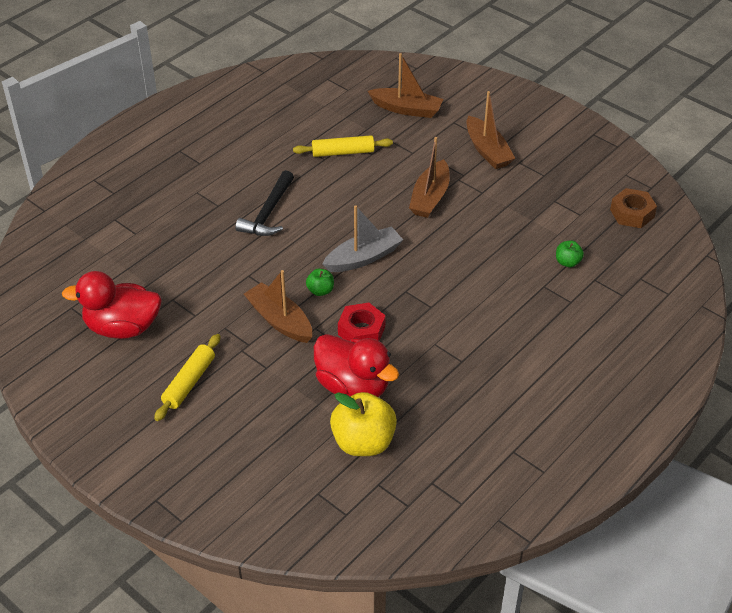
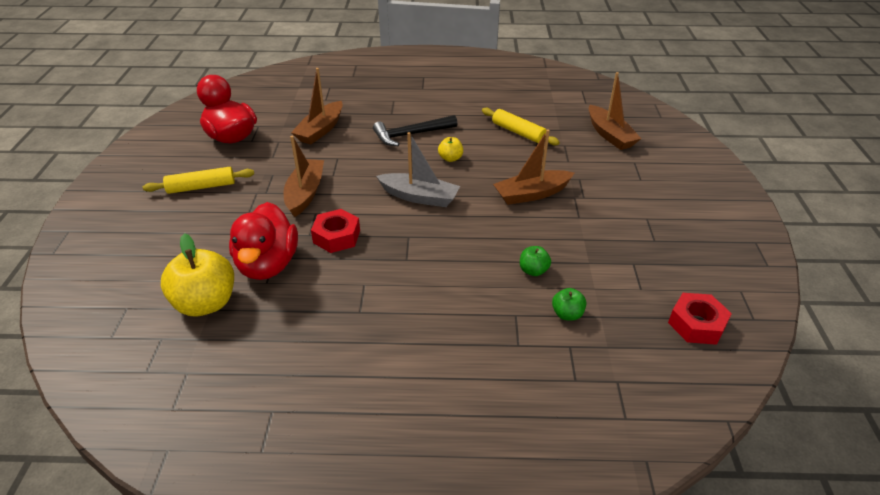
camera: 50 degrees right, 5 degrees down
green apple [306,269,334,296] -> green apple moved to [520,246,551,276]
brown boat [466,91,515,169] -> brown boat moved to [291,68,343,145]
brown nut [610,188,657,228] -> red nut [668,293,732,345]
none -> yellow apple [438,137,463,162]

